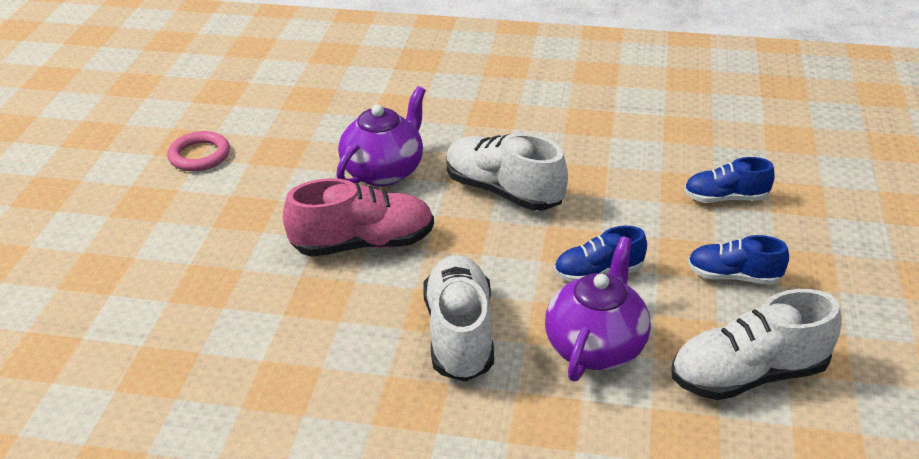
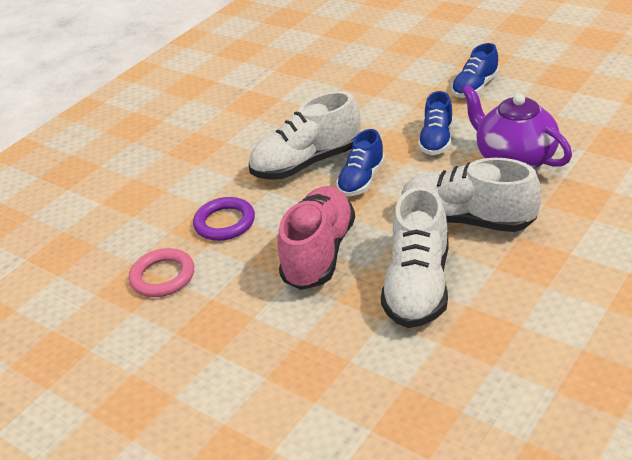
camera: 60 degrees left, 0 degrees up
pink ring [167,131,230,171] -> pink ring moved to [129,248,194,297]
purple teapot [336,86,426,187] -> purple ring [193,197,255,241]
white shoe [672,289,842,400] -> white shoe moved to [381,187,449,328]
blue shoe [684,157,775,203] -> blue shoe moved to [336,129,385,196]

